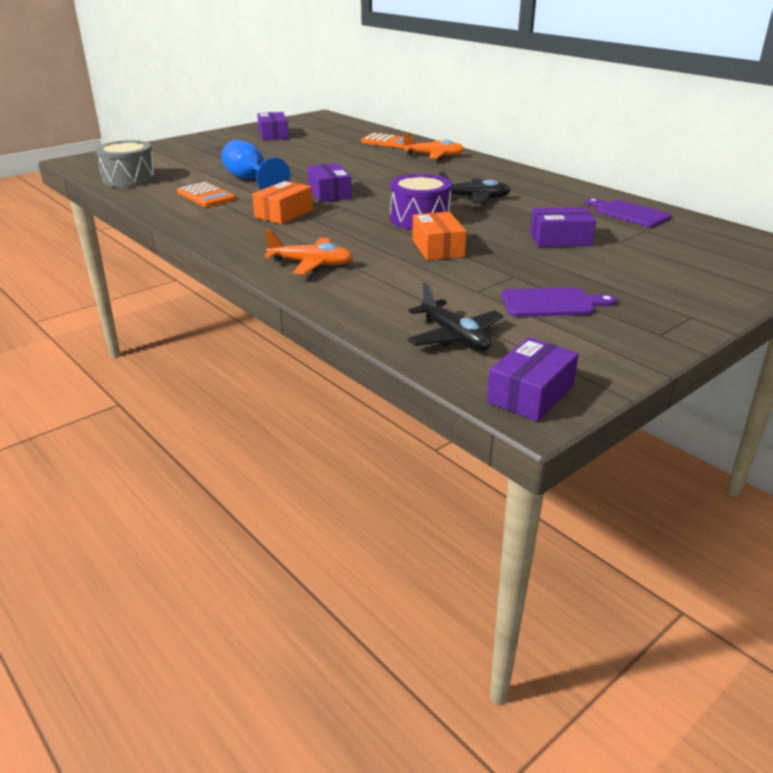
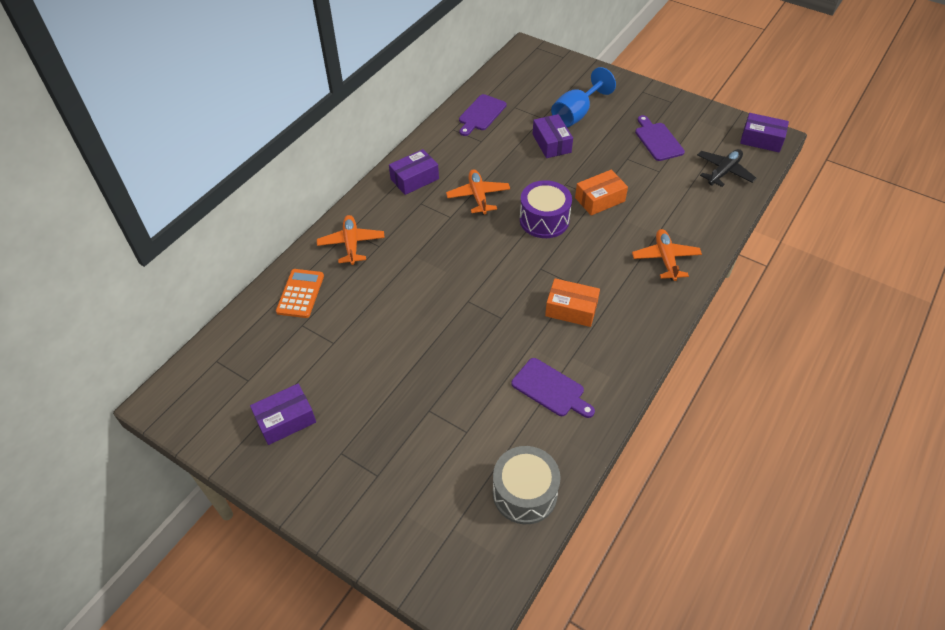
camera: 105 degrees left, 20 degrees up
orange calculator [177,182,236,207] -> purple cutting board [511,358,595,418]
blue goblet [221,140,291,190] -> blue goblet moved to [551,67,616,127]
purple box [307,163,352,202] -> purple box moved to [389,149,439,195]
black plane [439,172,511,203] -> orange plane [446,169,510,215]

